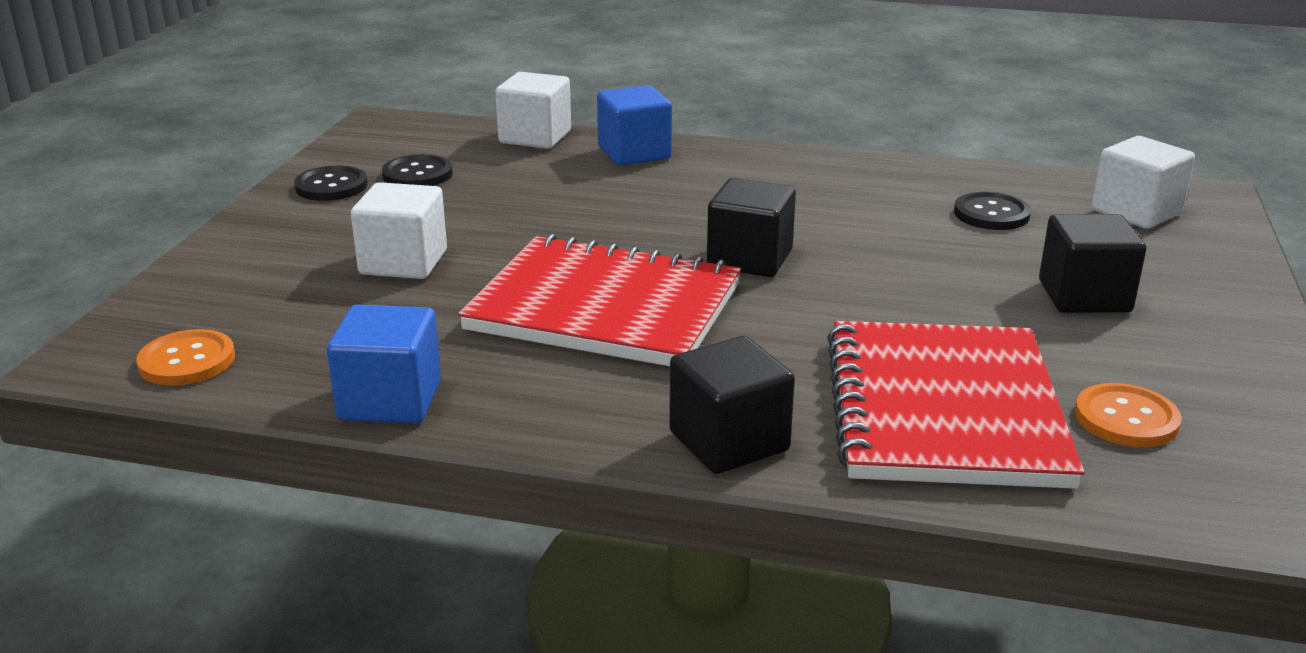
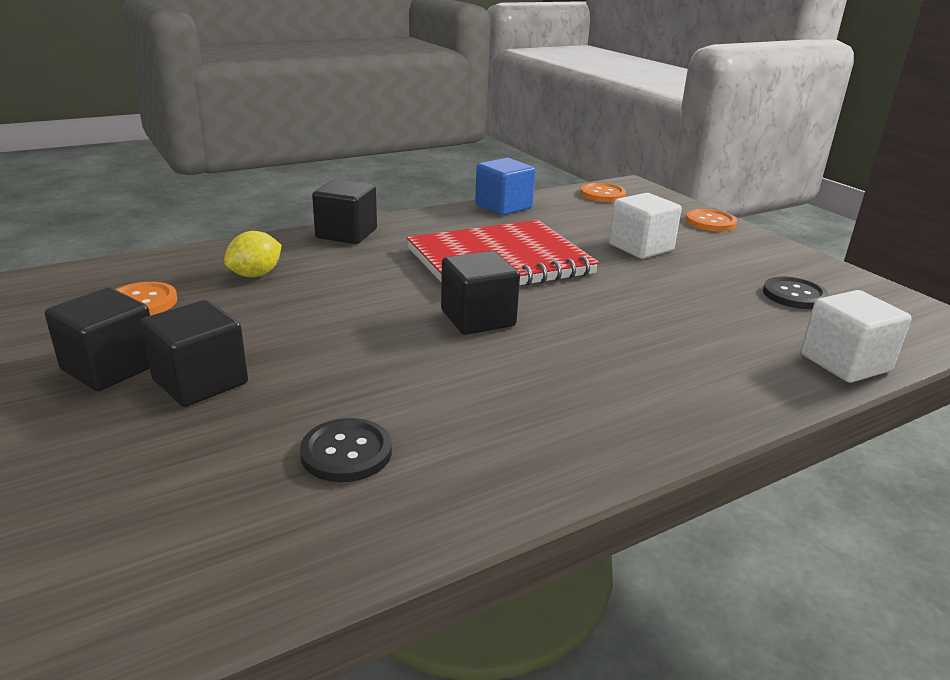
camera: 135 degrees right, 0 degrees up
black button [294,165,368,201] -> none
blue cube [597,85,672,166] -> none
red notebook [827,321,1085,489] -> yellow lemon [224,231,282,277]
white cube [1092,136,1195,229] -> none
none -> black cube [45,287,150,391]
none -> orange button [686,209,737,232]

